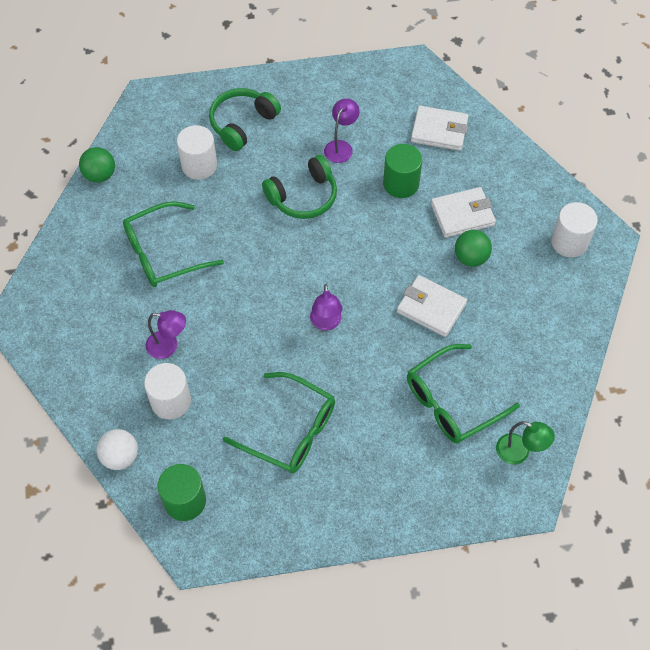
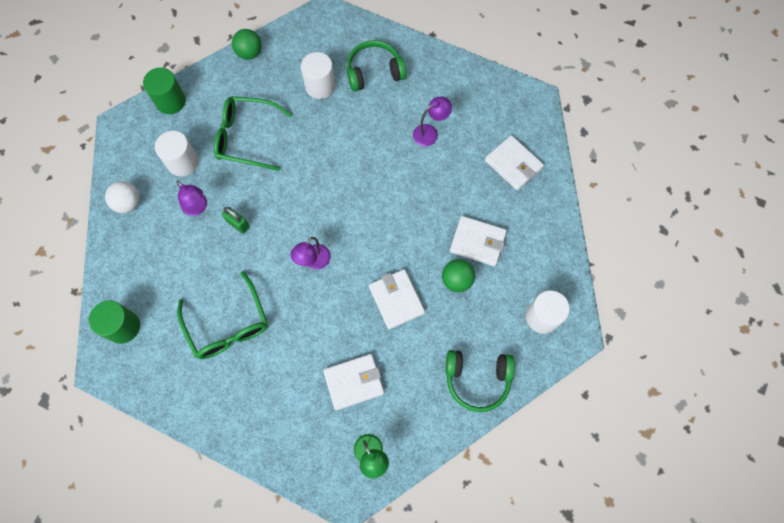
camera: 35 degrees right, 10 degrees up
white ball [97,429,138,470] -> white ball moved to [105,181,140,213]
white cylinder [144,363,191,419] -> white cylinder moved to [155,131,198,177]
green headphones [262,155,337,219] -> green headphones moved to [446,350,515,412]
green cylinder [383,144,422,198] -> green cylinder moved to [143,68,186,114]
green glasses [407,344,520,444] -> white wallet [323,354,384,410]
none -> green padlock [222,207,250,234]

